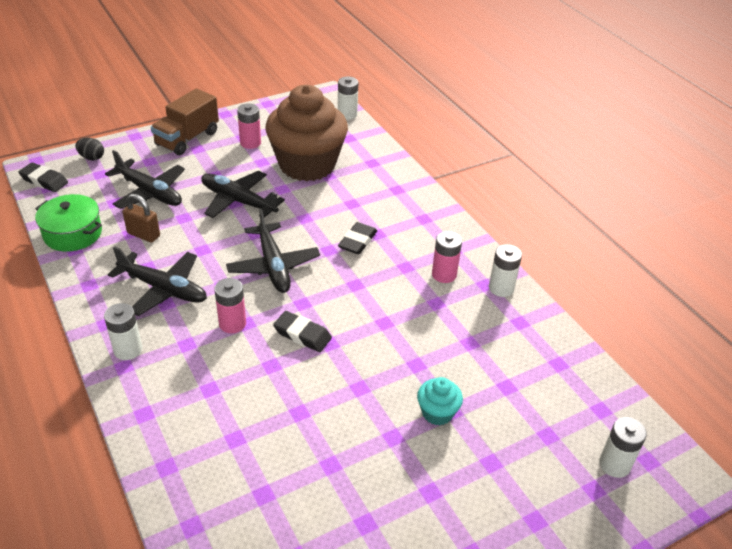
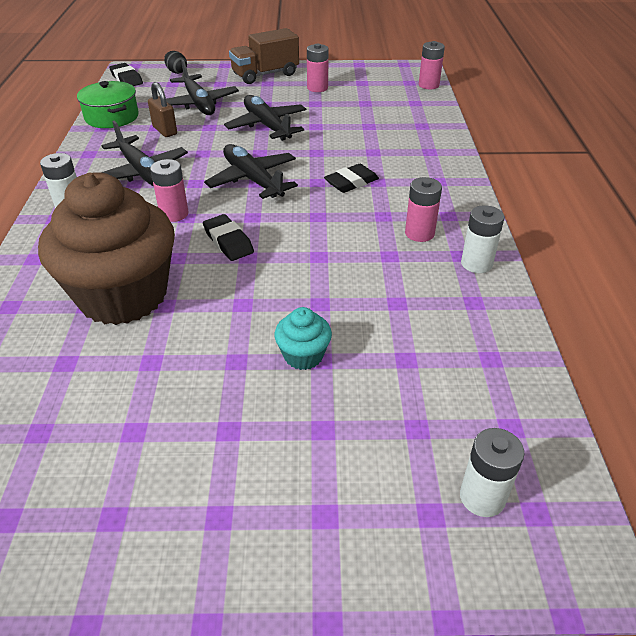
camera: 30 degrees right, 0 degrees up
black plane [226,209,320,293] -> black plane turned 135 degrees clockwise [204,144,298,199]
brown cupcake [265,85,348,181] -> brown cupcake moved to [38,172,175,325]
white battery [338,77,358,120] -> pink battery [419,41,445,89]

